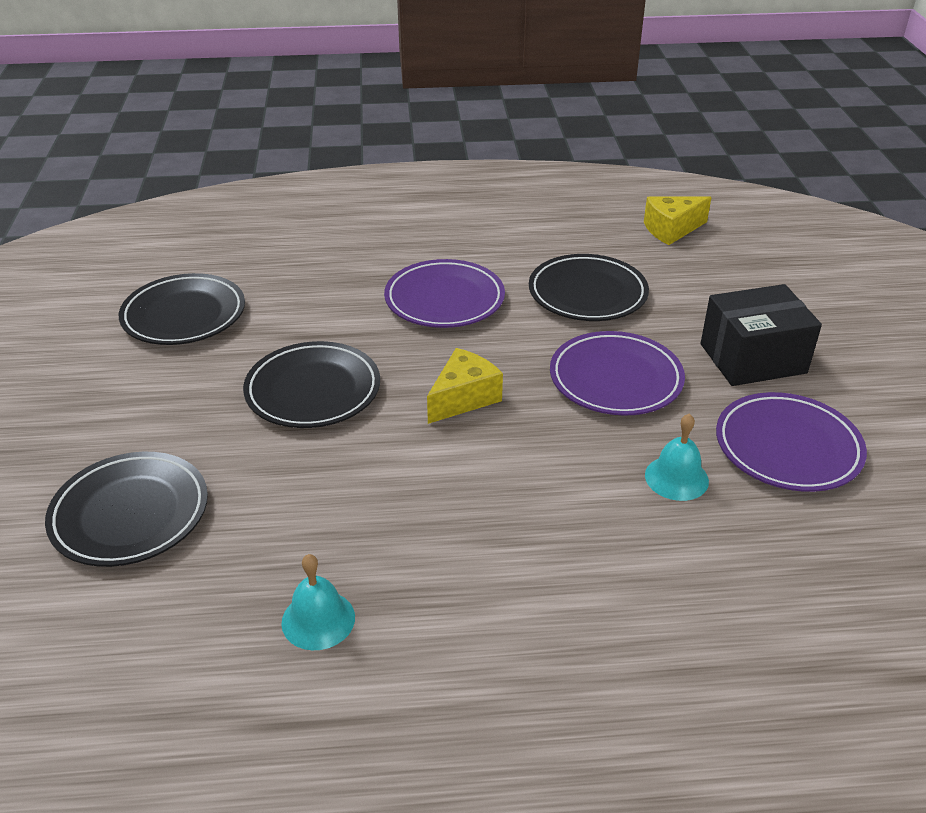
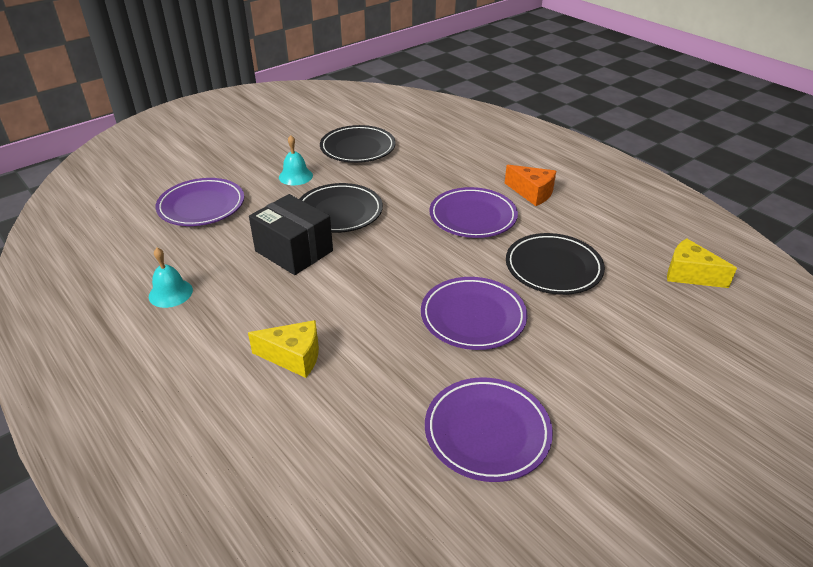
camera: 55 degrees right, 0 degrees up
black plate [45,452,208,567] -> purple plate [155,178,244,226]
yellow cheese [427,348,503,424] -> yellow cheese moved to [248,320,319,378]
turquoise bell [645,413,709,501] -> turquoise bell moved to [279,135,313,185]
black box [701,284,822,386] -> black box moved to [249,194,333,275]
none -> orange cheese [505,165,556,206]

